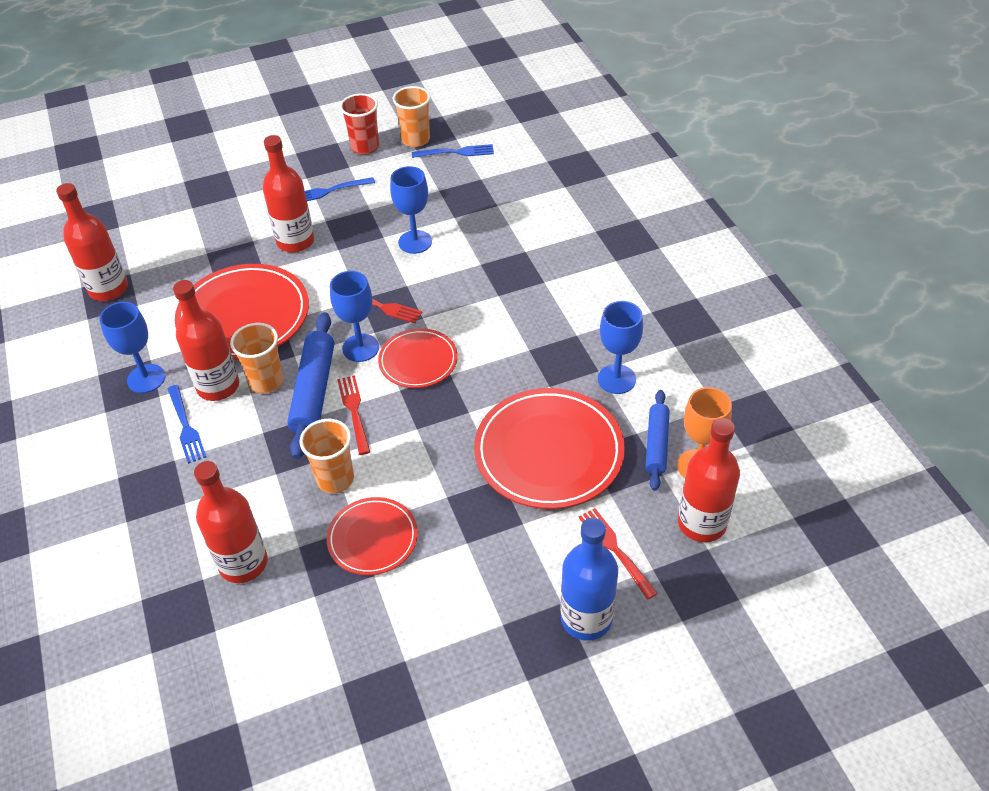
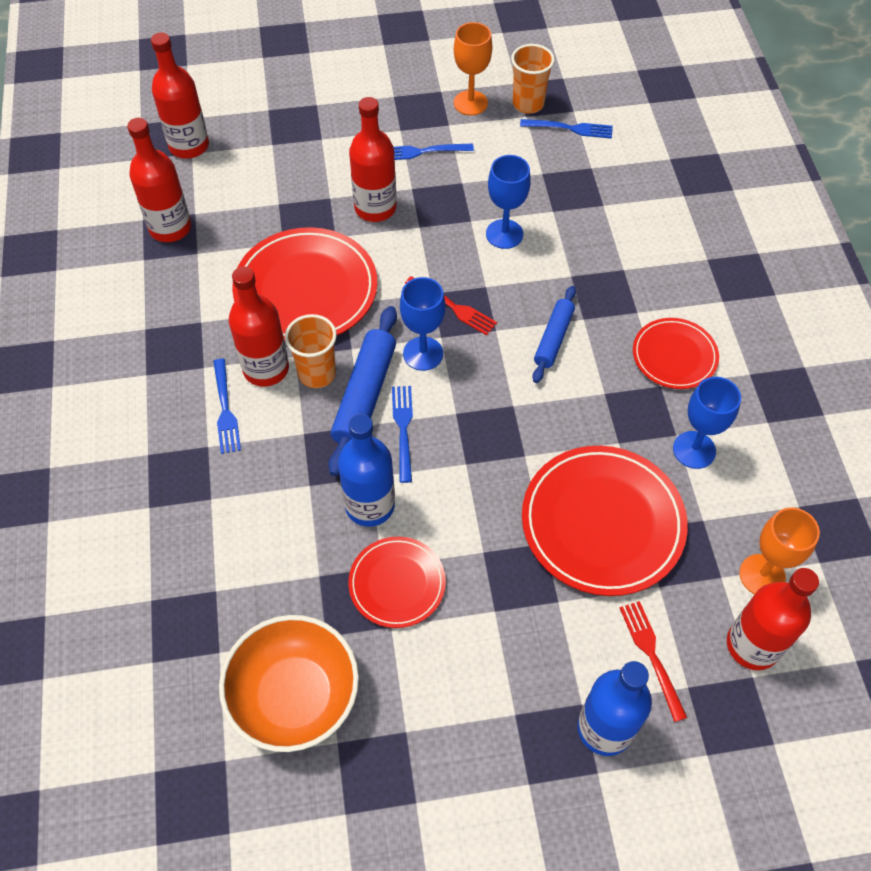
camera: 10 degrees right, 10 degrees up
blue goblet [99,302,165,393] -> none
red bottle [194,461,268,583] -> red bottle moved to [151,32,209,159]
orange cup [299,419,354,493] -> blue bottle [338,414,395,527]
red fork [337,375,370,455] -> blue fork [392,386,413,483]
red cup [340,93,379,155] -> orange goblet [454,22,492,116]
red plate [378,328,458,388] -> red plate moved to [633,318,719,389]
blue rolling pin [646,390,670,491] -> blue rolling pin moved to [532,286,576,383]
none -> orange bowl [219,615,359,752]

